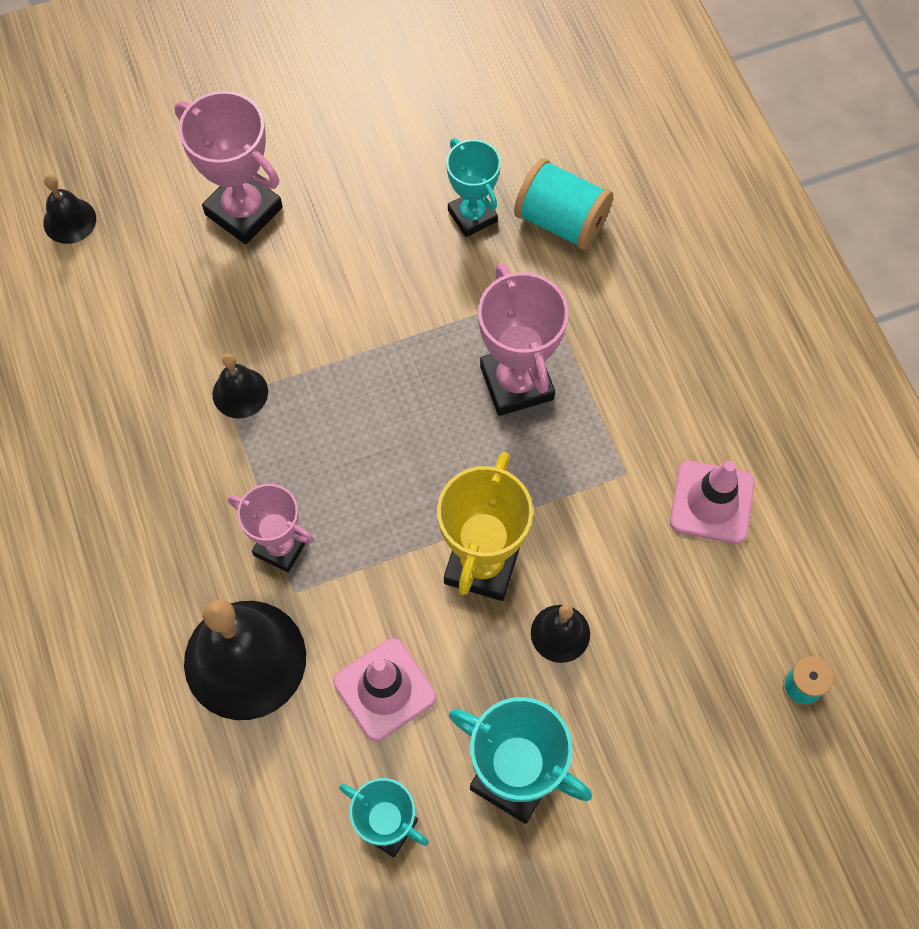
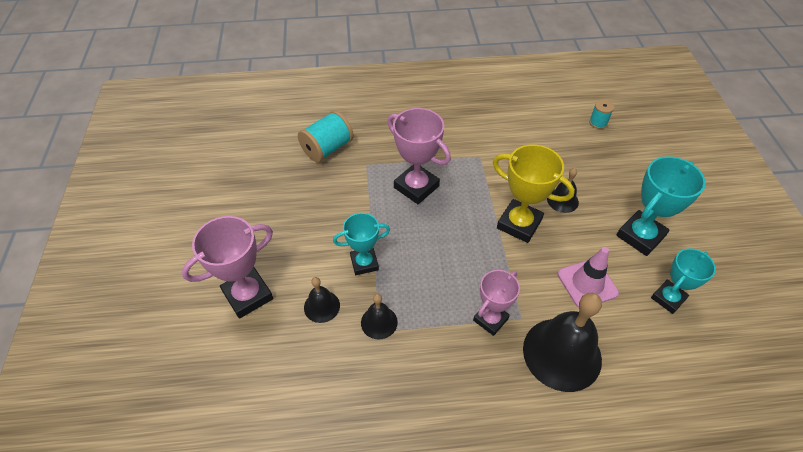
camera: 75 degrees left, 15 degrees down
black bell [43,175,96,244] -> black bell moved to [304,277,340,323]
turquoise trophy [446,138,501,237] -> turquoise trophy moved to [333,213,390,275]
pink trophy [478,263,568,416] -> pink trophy turned 45 degrees clockwise [387,108,451,204]
pink traffic cone [670,461,755,544] -> none

